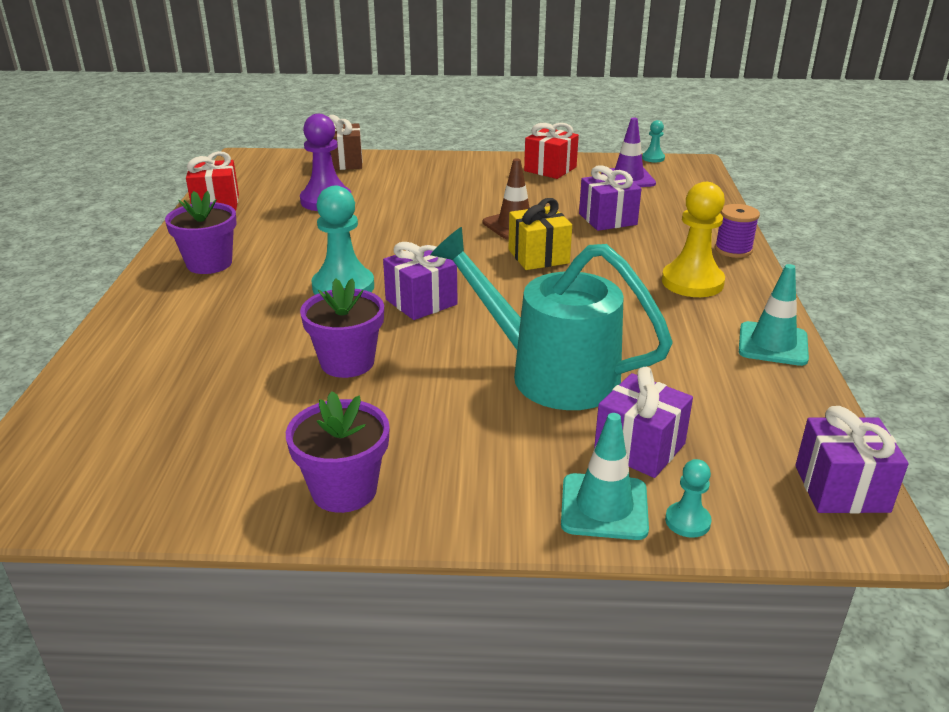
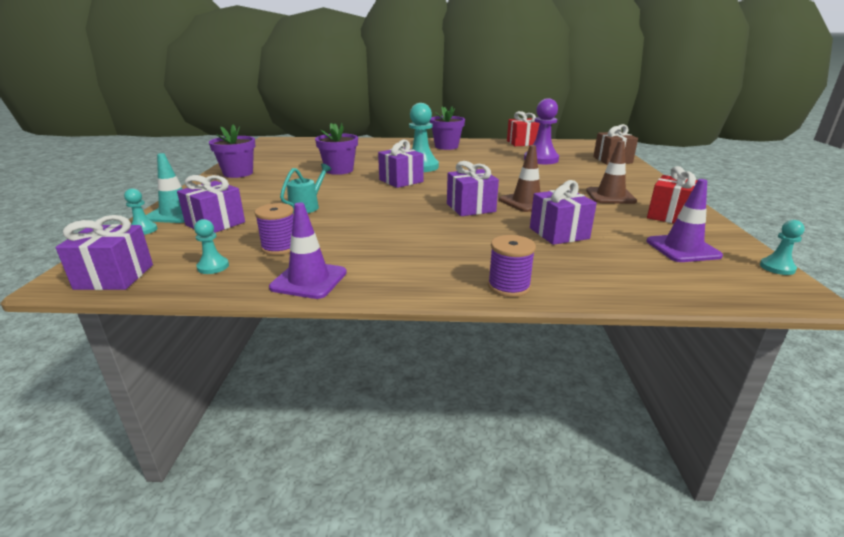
camera: 90 degrees right, 5 degrees down
turquoise watering can [431,227,673,410] -> turquoise watering can [280,163,332,213], size x0.44
yellow gift [508,198,572,270] -> purple gift [447,161,499,216]
yellow pawn [662,182,725,297] -> none
turquoise traffic cone [739,264,809,366] -> purple traffic cone [269,202,347,299]
none -> turquoise pawn [194,219,229,274]
none -> purple spool [255,203,294,255]
none -> brown traffic cone [586,141,637,204]

